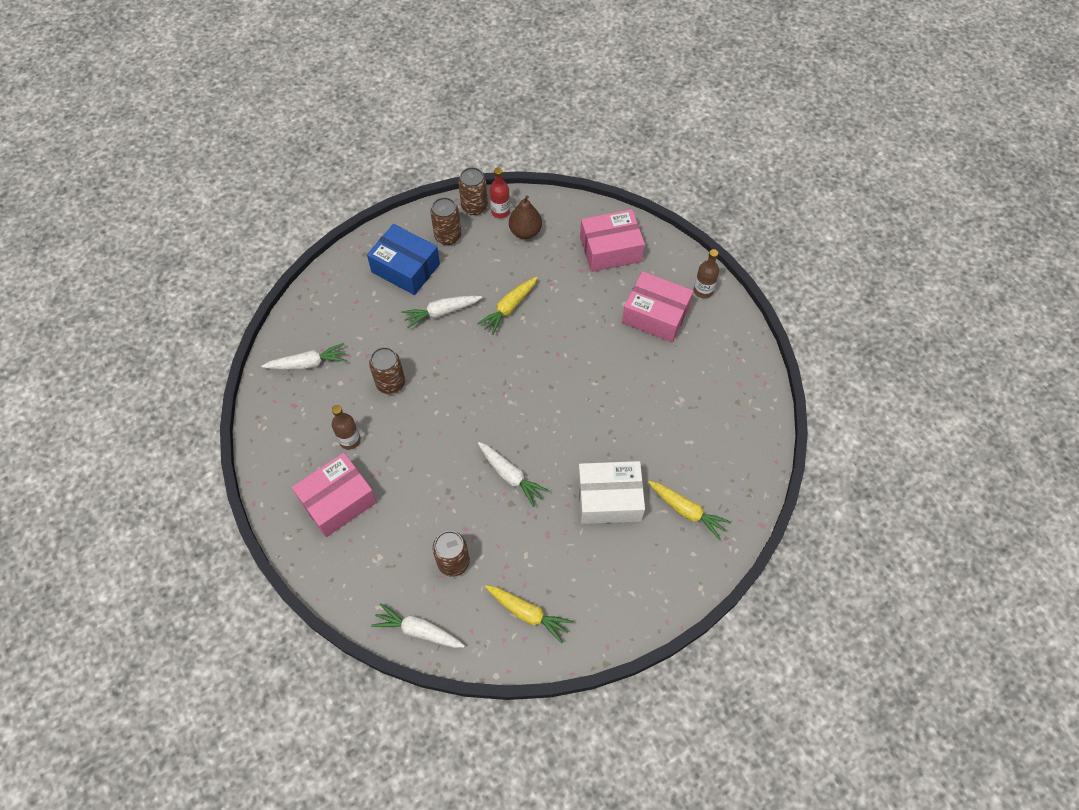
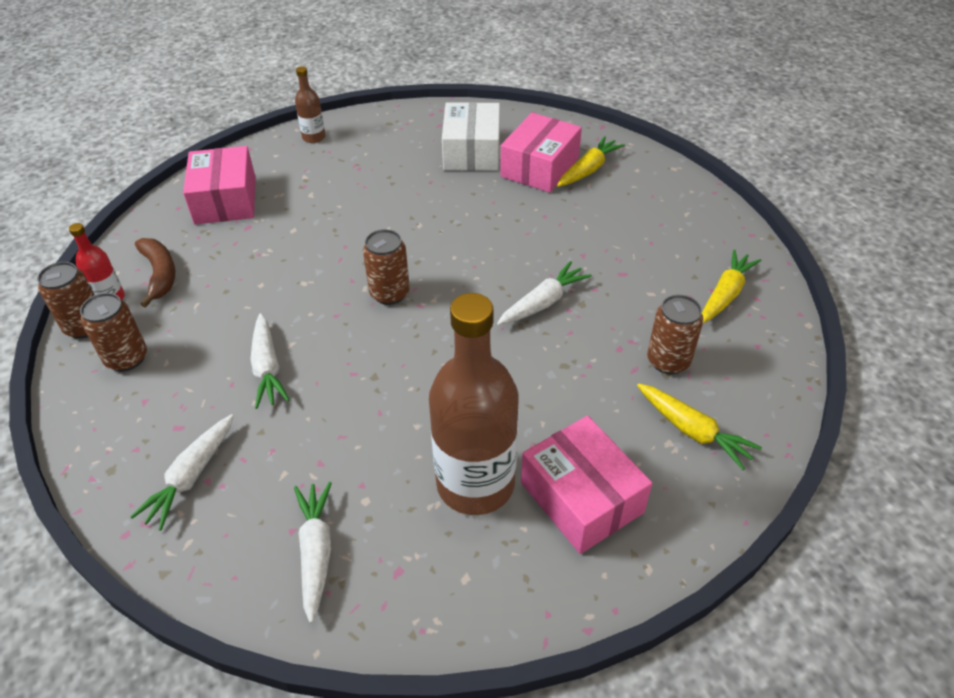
camera: 85 degrees left, 15 degrees down
brown bottle [332,405,361,450] -> brown bottle [429,293,518,515], size x2.21
blue box [367,224,440,295] -> none
brown can [369,347,405,394] -> brown can moved to [363,229,410,305]
white carrot [371,603,465,648] -> white carrot moved to [130,414,234,531]
yellow carrot [477,277,538,335] -> yellow carrot moved to [637,384,762,470]
brown pear [509,195,542,239] -> brown banana [135,238,175,308]
white box [578,461,645,524] -> white box moved to [442,102,500,171]
pink box [622,271,693,342] -> pink box moved to [500,113,582,193]

